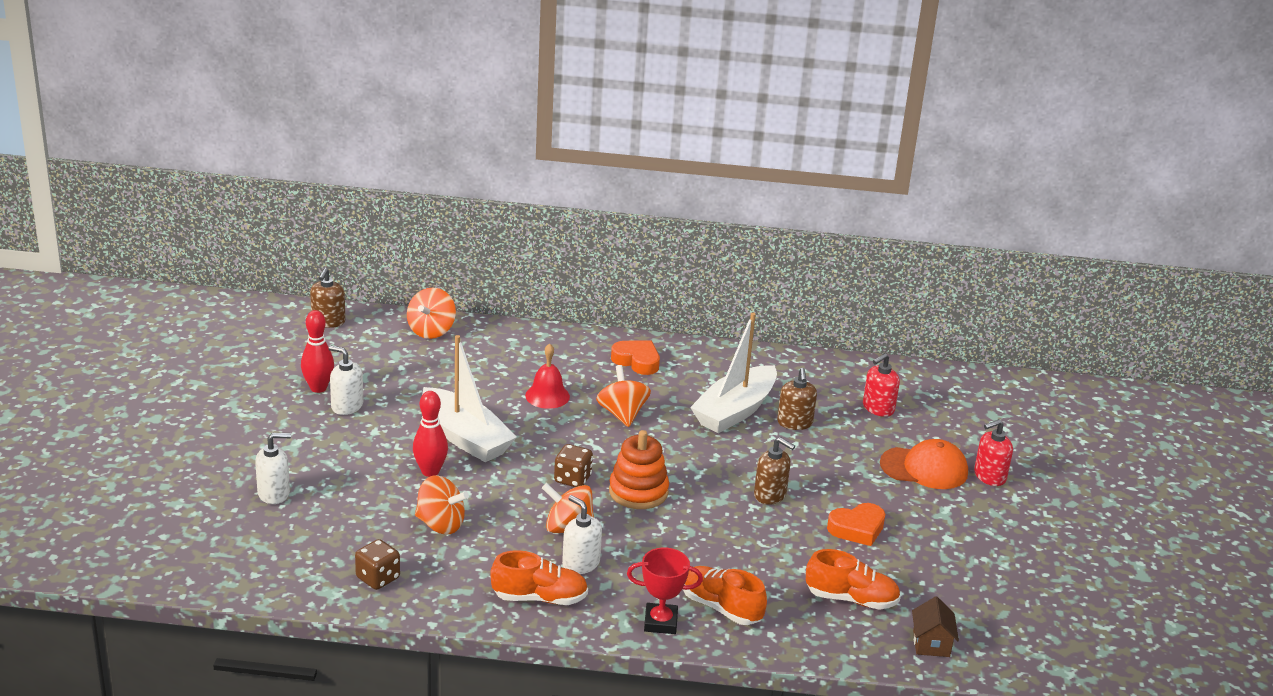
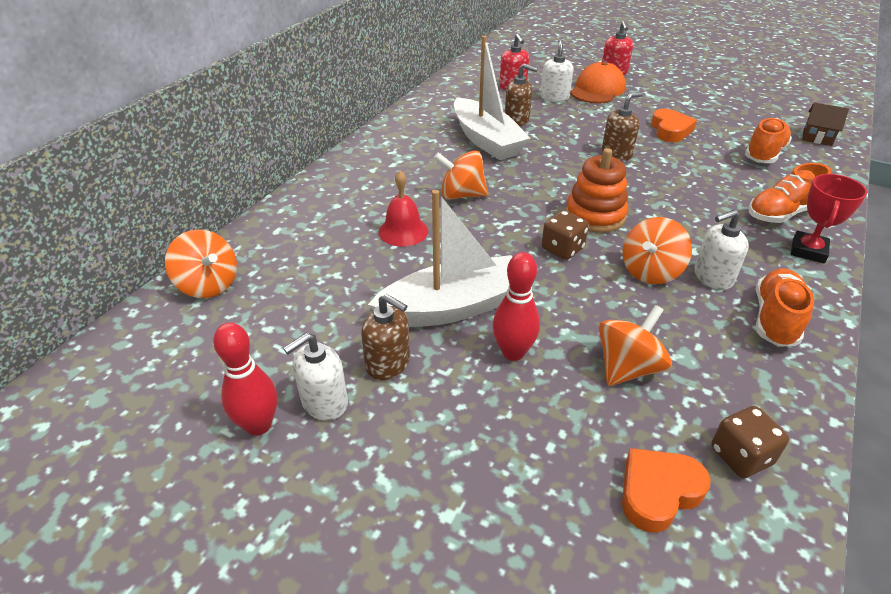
camera: 65 degrees left, 10 degrees up
white soap dispenser [255,433,291,504] -> white soap dispenser moved to [540,39,573,102]
brown soap dispenser [310,268,346,328] -> brown soap dispenser moved to [361,294,410,380]
orange heart [611,340,660,375] -> orange heart moved to [622,448,711,533]

